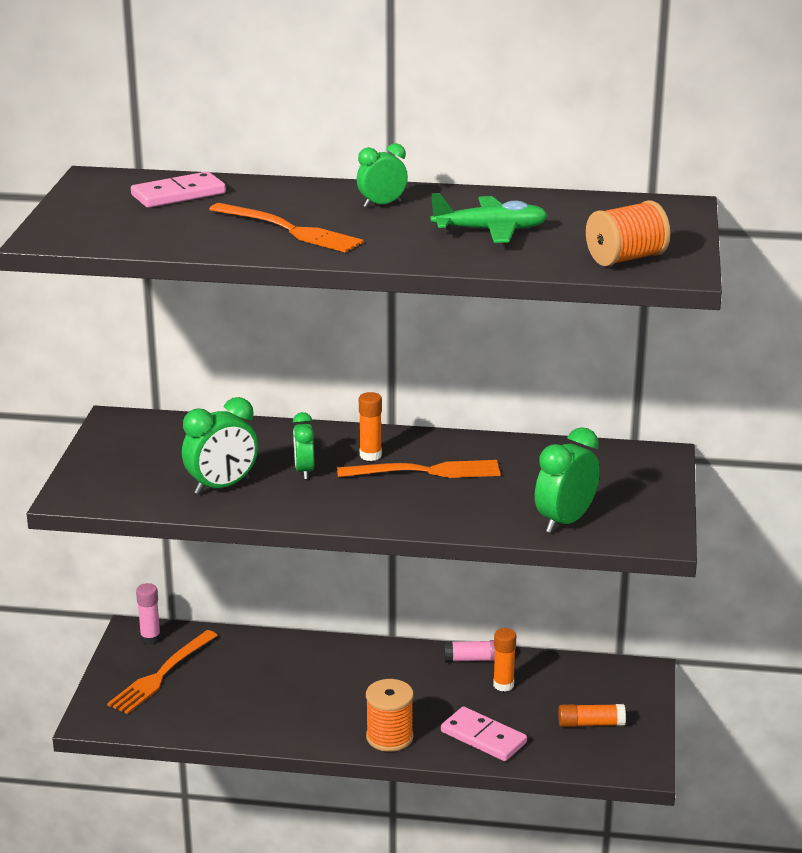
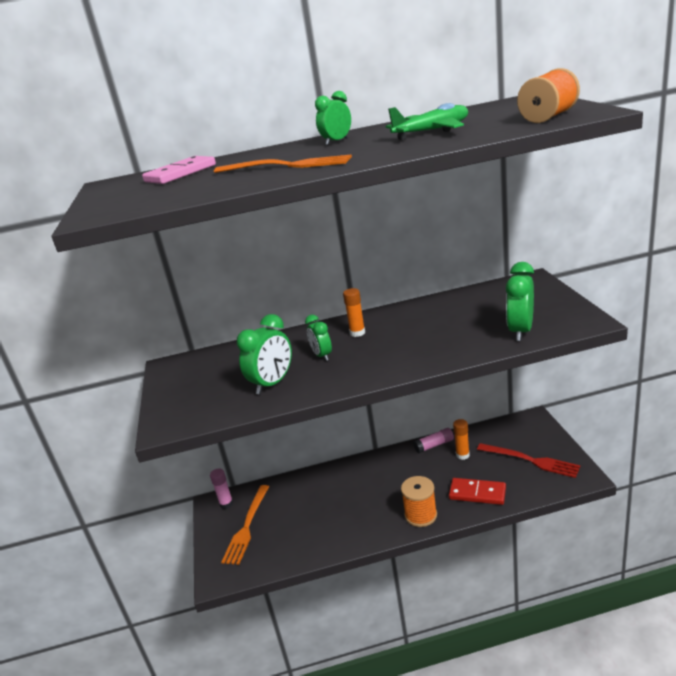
camera: 15 degrees left, 0 degrees up
orange fork [337,460,500,478] -> none
pink domino [441,706,527,761] -> red domino [449,478,506,505]
orange glue stick [558,704,626,727] -> red fork [477,443,580,478]

